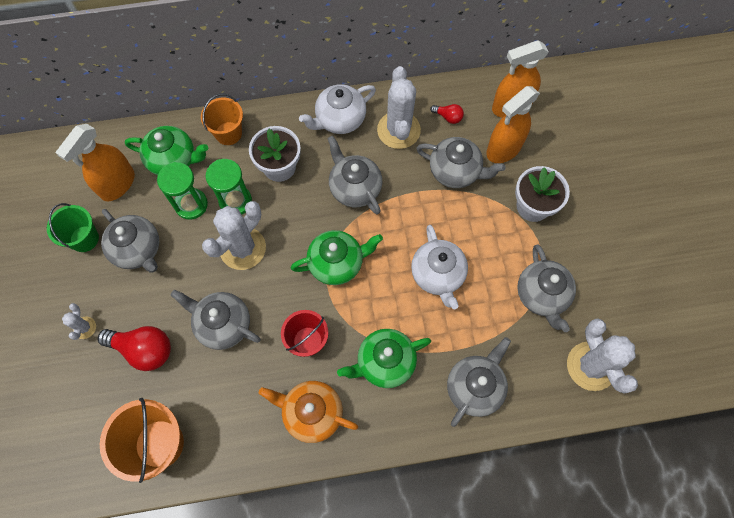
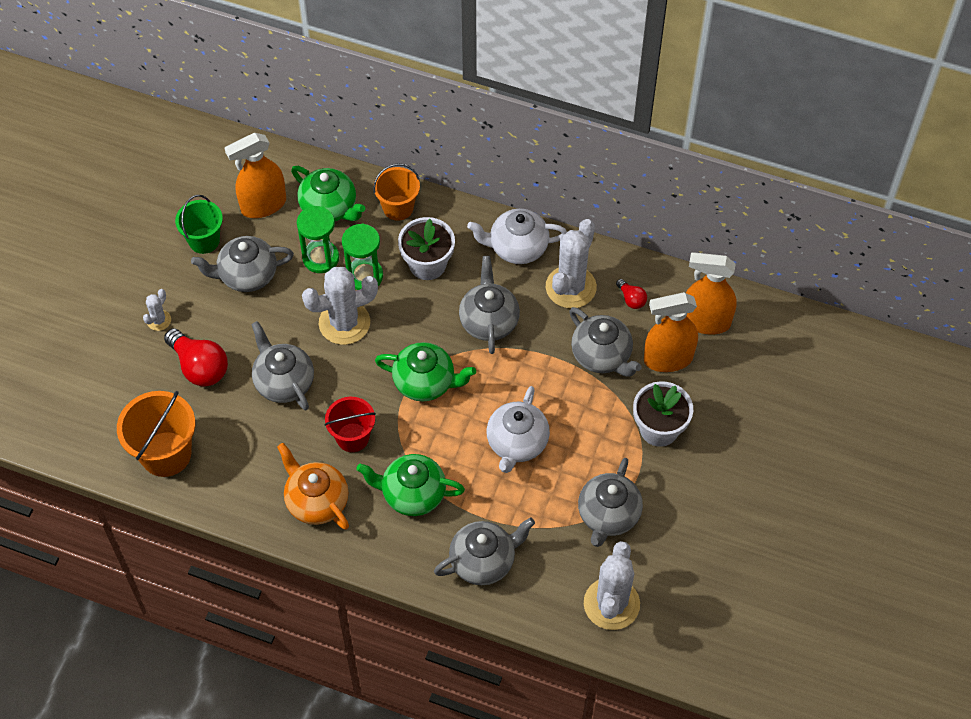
camera: 30 degrees right, 10 degrees down
grey teapot [101,209,159,273] -> grey teapot turned 90 degrees clockwise [191,236,294,292]

